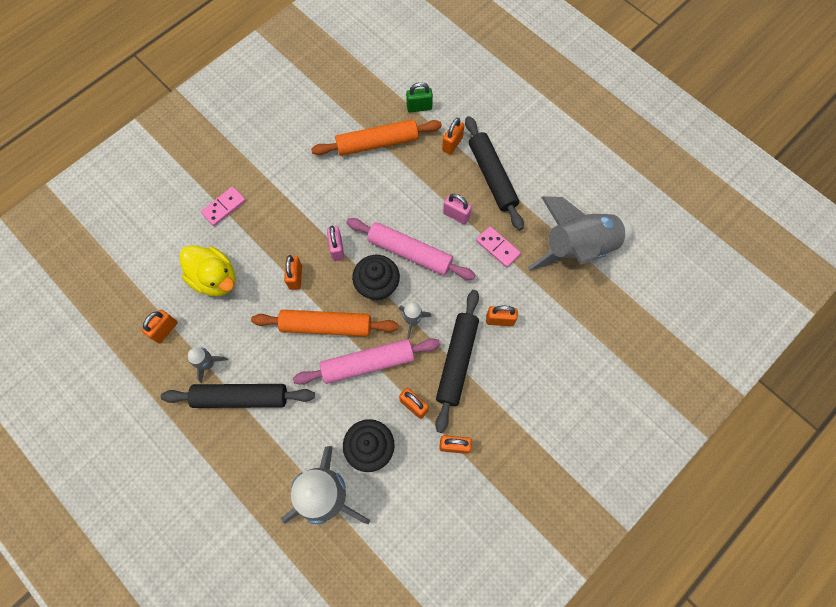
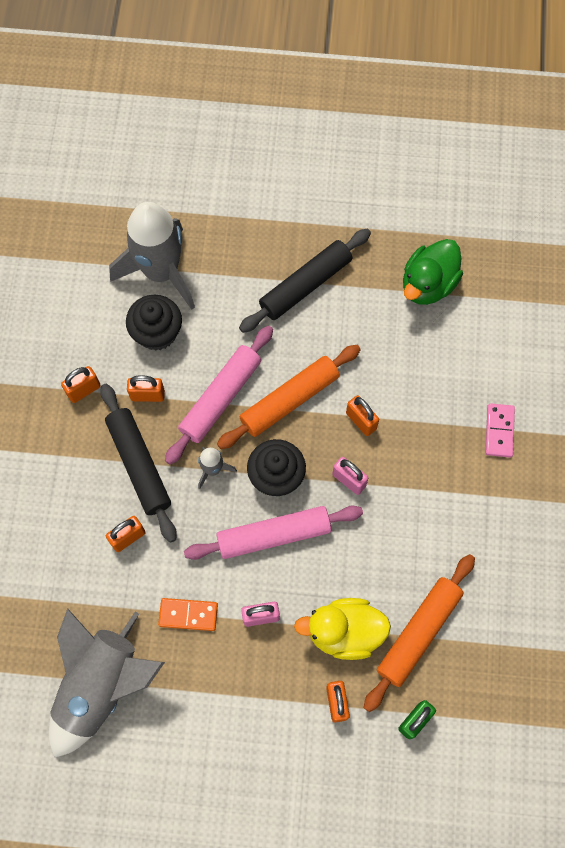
camera: 140 degrees right, 0 degrees up
orange padlock [142,310,178,343] -> green duck [403,239,463,305]
yellow duck [179,246,235,296] -> yellow duck moved to [294,598,391,660]
grey rocket [188,347,228,383] -> none
black rolling pin [465,116,524,230] -> none
pink domino [476,226,521,268] -> orange domino [158,598,218,631]

